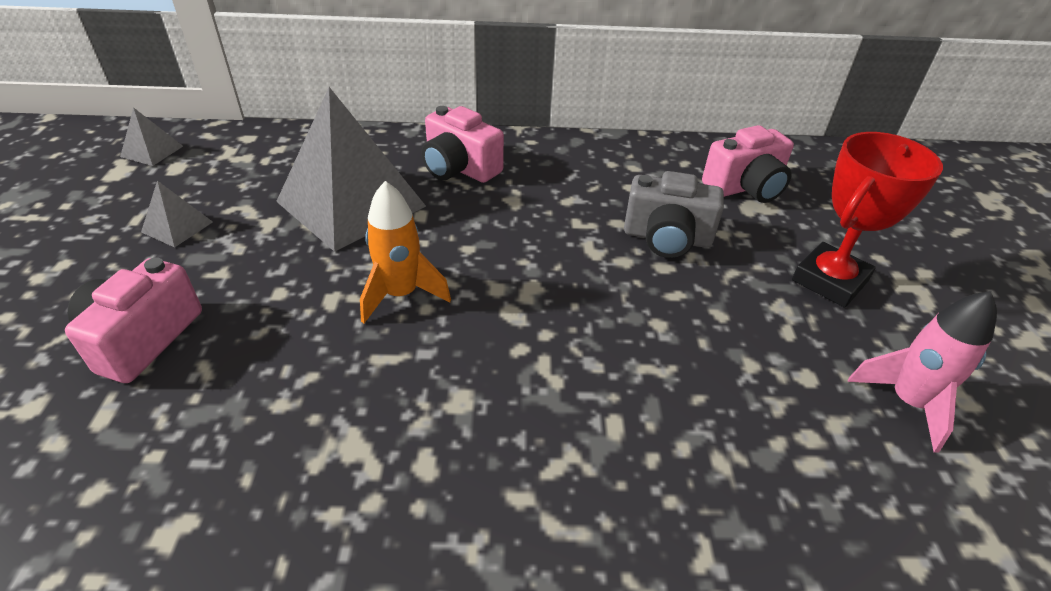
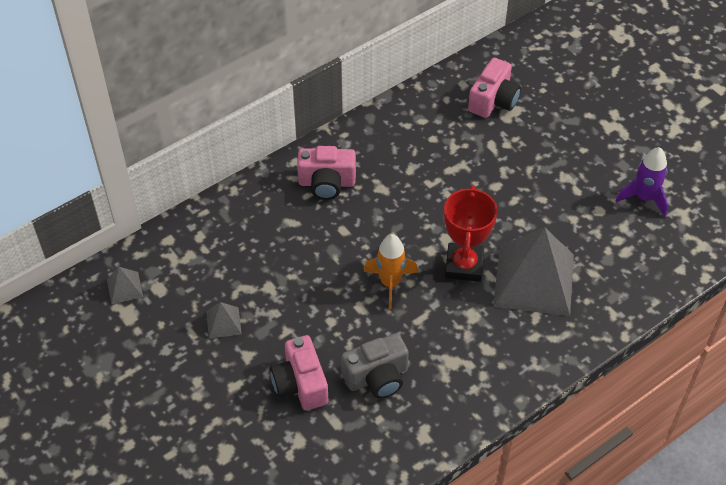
camera: 35 degrees left, 10 degrees up
grey pyramid [276,87,426,252] -> grey pyramid moved to [493,227,574,316]
grey camera [624,171,724,258] -> grey camera moved to [341,333,409,399]
red trophy [792,132,943,308] -> red trophy moved to [444,185,498,282]
pink rocket [848,291,997,453] -> purple rocket [616,147,668,217]

